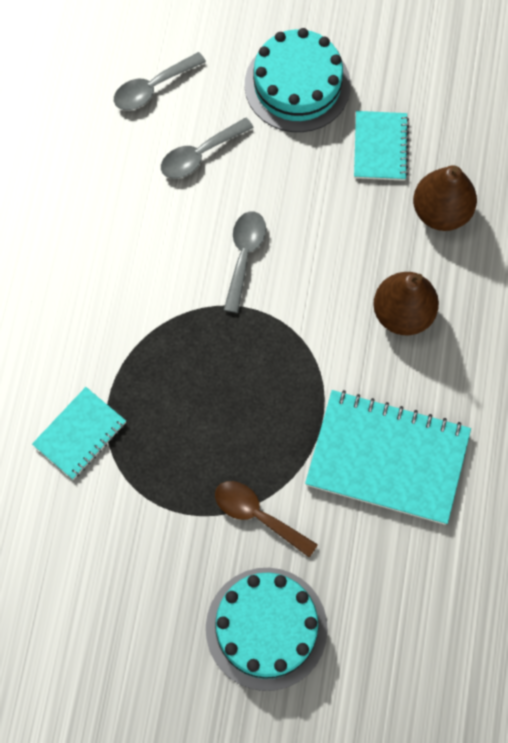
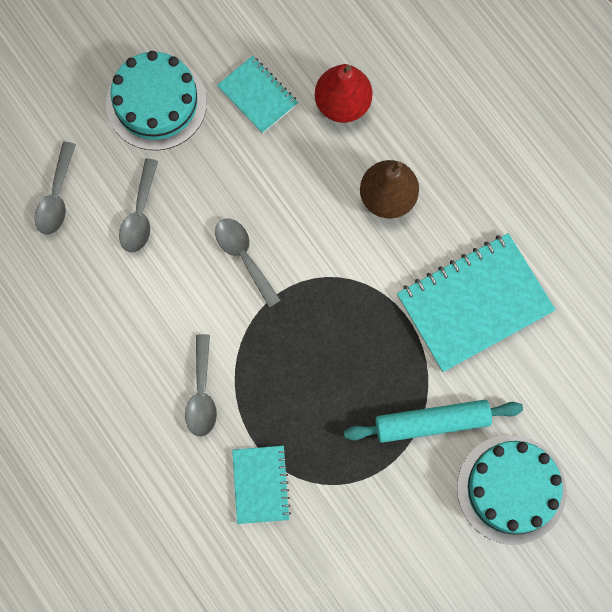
camera: 45 degrees left, 5 degrees up
brown spoon [215,481,318,558] -> turquoise rolling pin [344,400,523,443]
brown pear [413,165,477,231] -> red pear [315,64,373,123]
none -> grey spoon [185,334,217,437]

